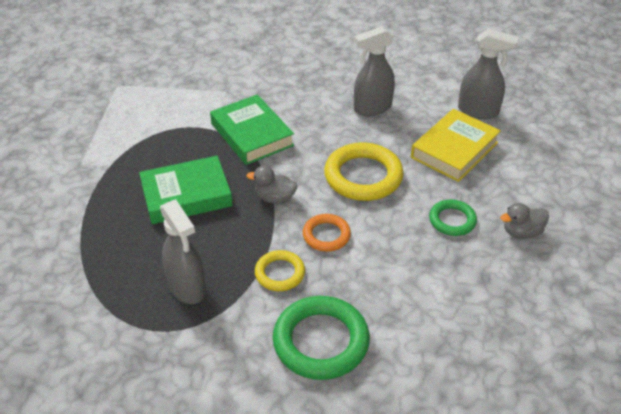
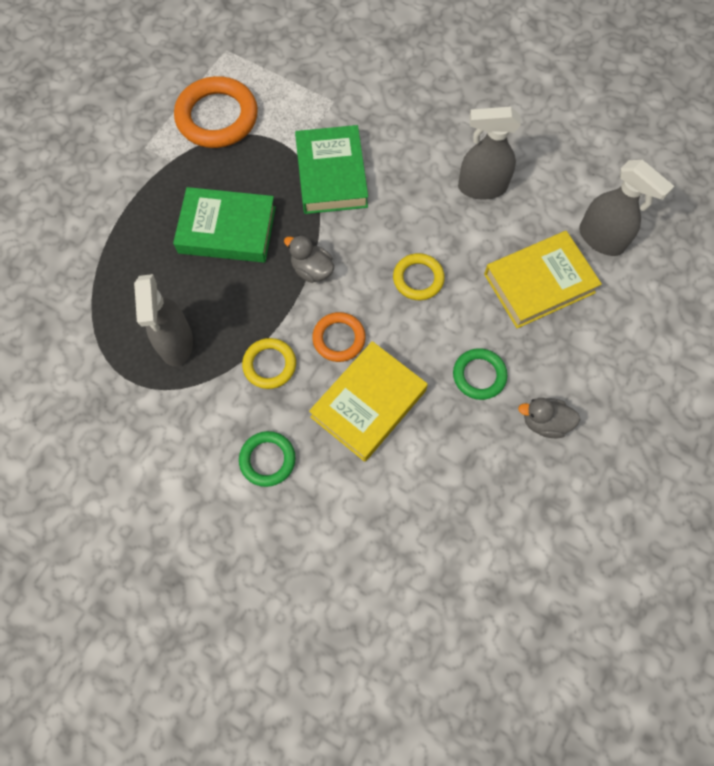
camera: 25 degrees right, 25 degrees up
green ring [273,296,370,380] -> green ring [239,431,296,487], size x0.57
yellow ring [324,143,404,201] -> yellow ring [393,253,445,300], size x0.57
none -> orange ring [174,76,258,148]
none -> yellow book [309,341,428,462]

